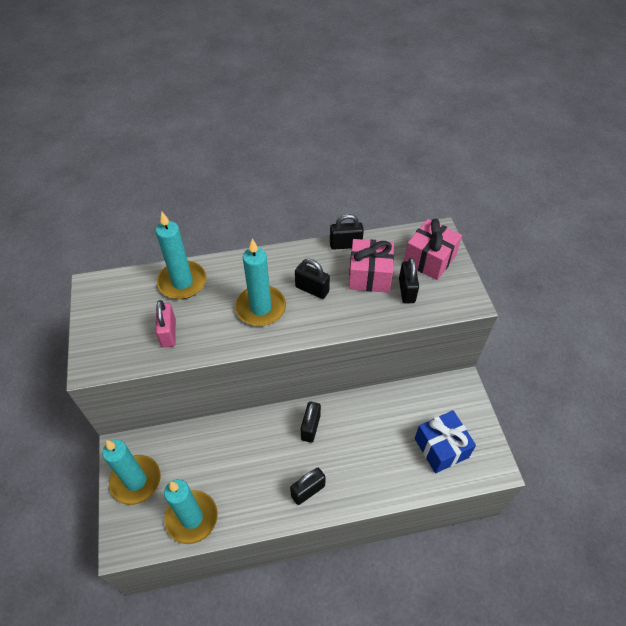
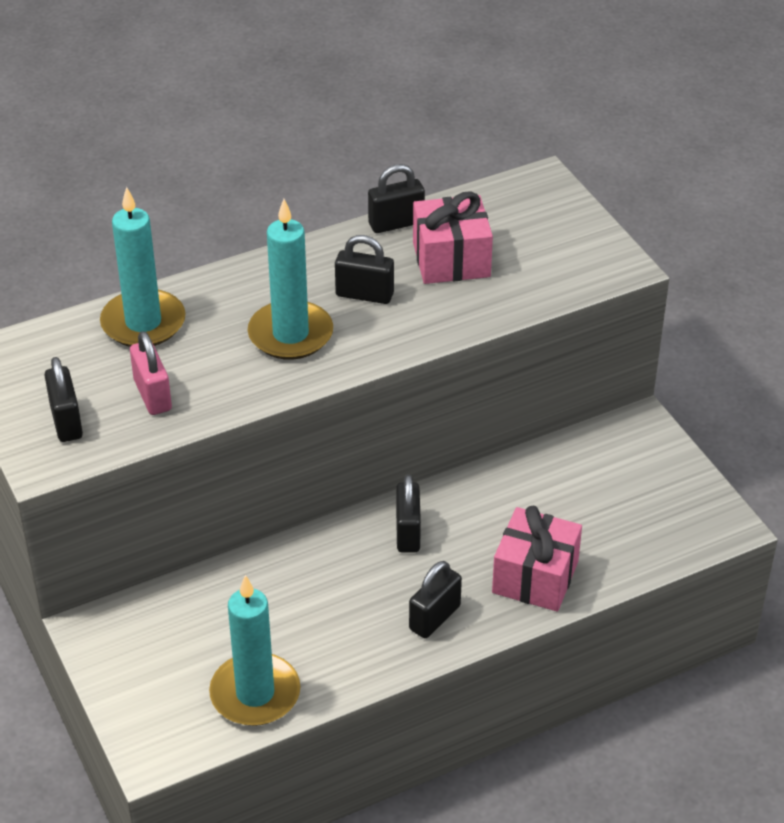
camera: 15 degrees left, 10 degrees down
turquoise candle [102,440,161,505] -> none
black padlock [399,257,419,304] -> black padlock moved to [45,357,83,442]
pink gift [404,219,462,280] -> pink gift moved to [492,506,582,612]
blue gift [415,410,476,473] -> none

